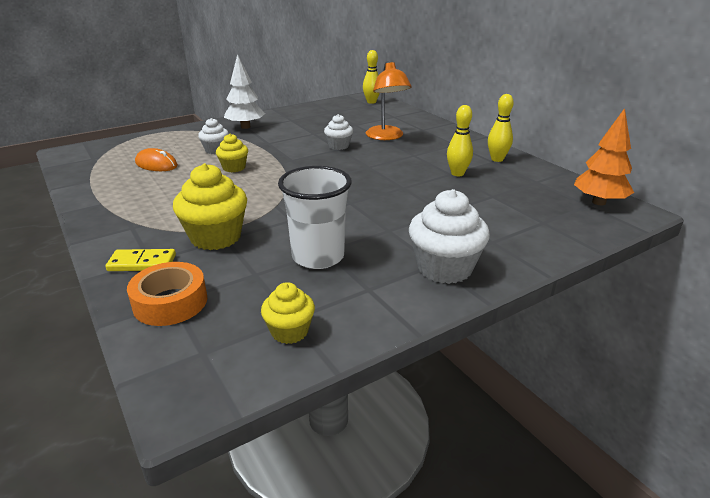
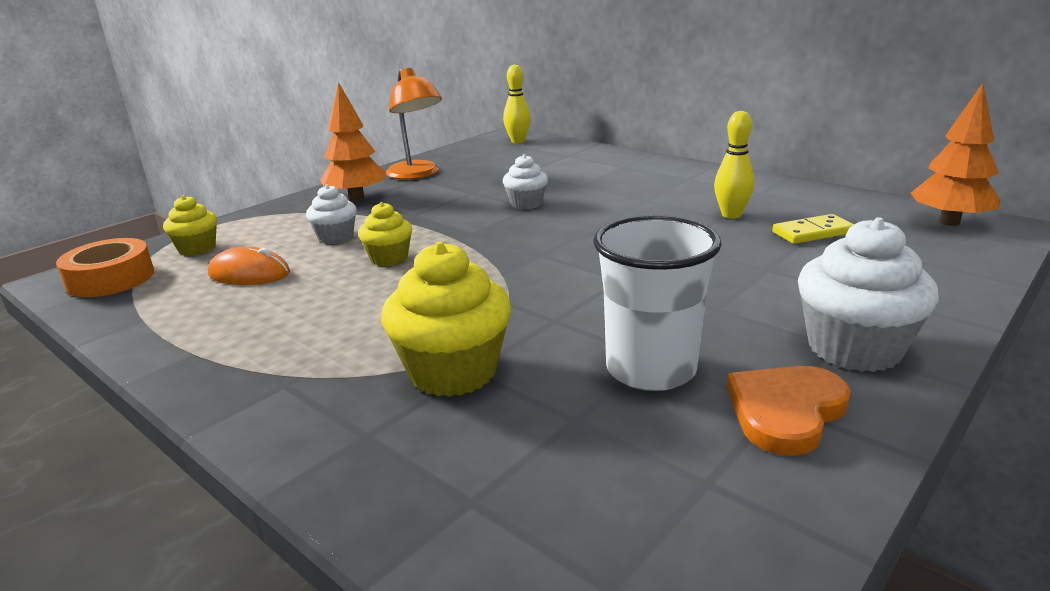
camera: 15 degrees left, 5 degrees down
yellow domino [105,249,176,271] -> yellow domino moved to [772,214,854,244]
orange tape [127,262,207,326] -> orange tape moved to [56,238,154,297]
white tree [224,54,265,129] -> orange tree [320,82,386,201]
yellow cupcake [261,282,315,344] -> yellow cupcake moved to [163,195,217,256]
orange lamp [366,61,411,140] -> orange lamp moved to [386,68,442,180]
yellow bowling pin [488,94,514,162] -> none
none -> orange heart [727,366,851,456]

